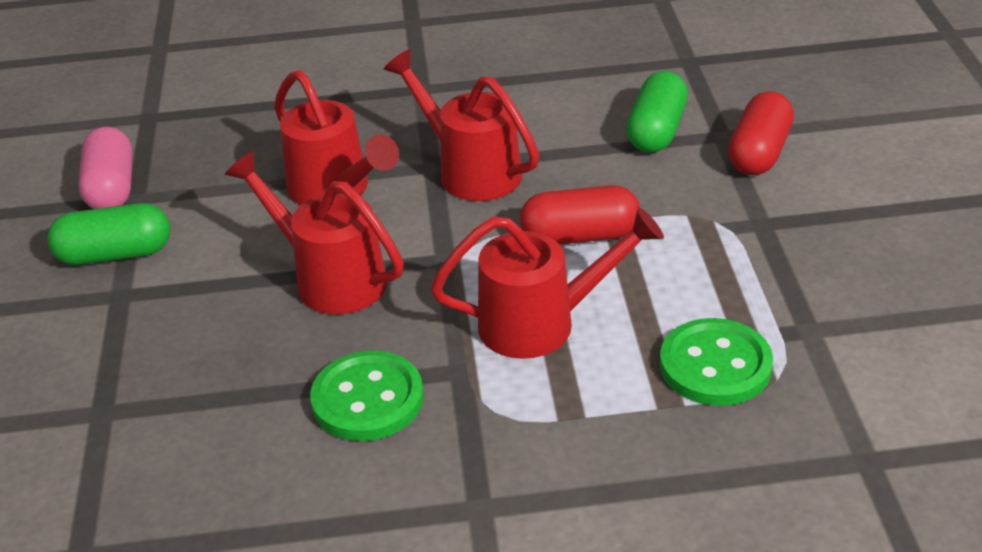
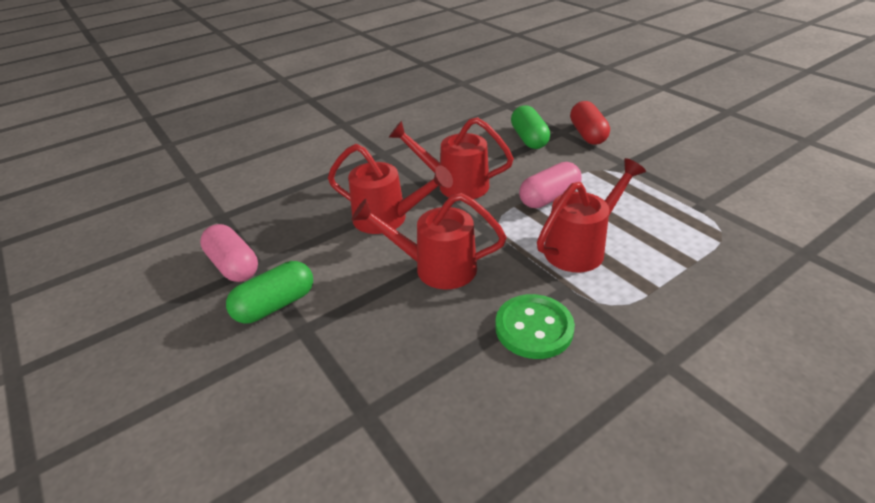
camera: 30 degrees left, 0 degrees up
red capsule [520,185,640,245] -> pink capsule [519,162,582,208]
green button [660,318,773,406] -> none

